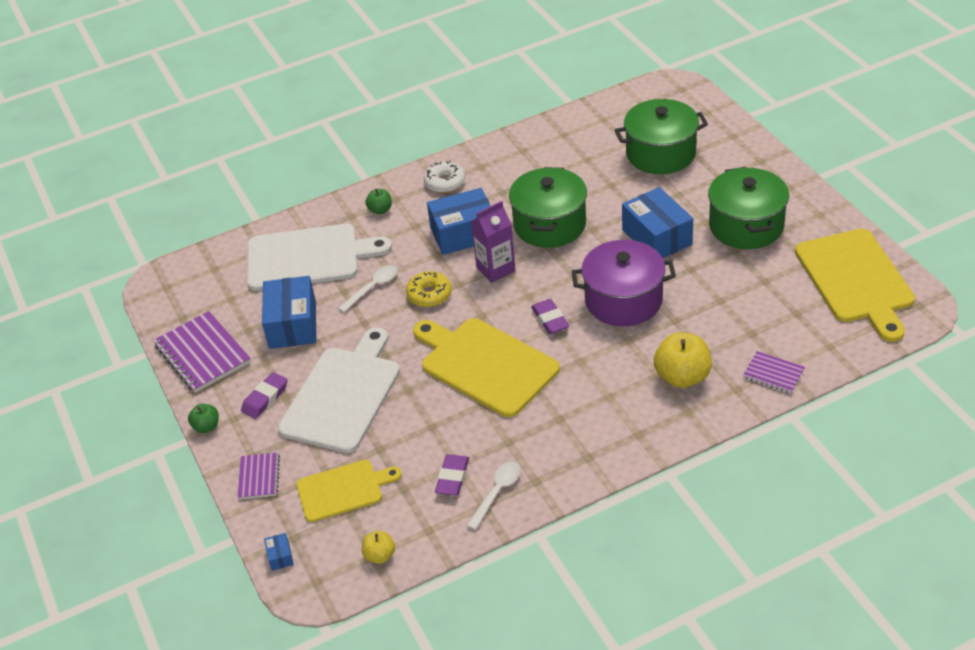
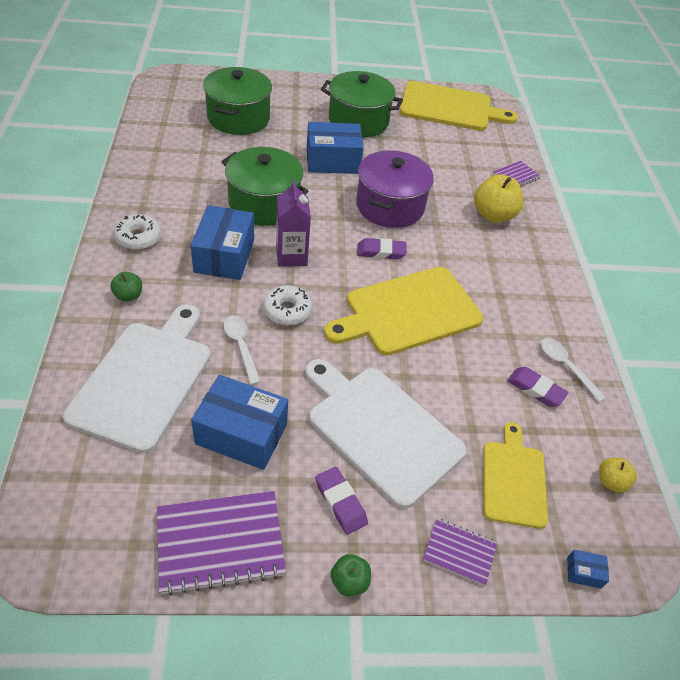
camera: 75 degrees left, 5 degrees up
yellow donut [406,271,452,307] -> white donut [263,285,312,325]

